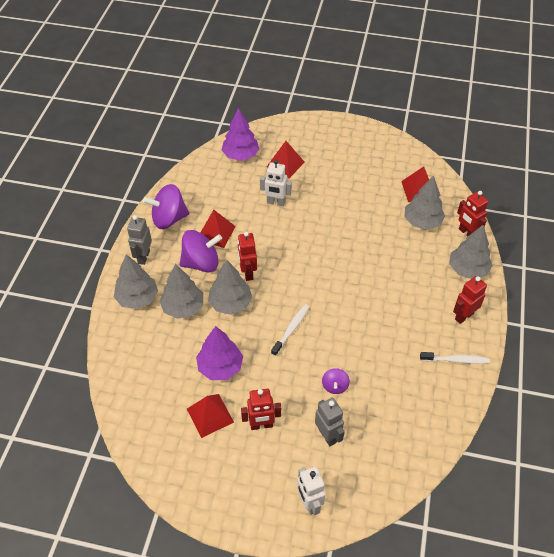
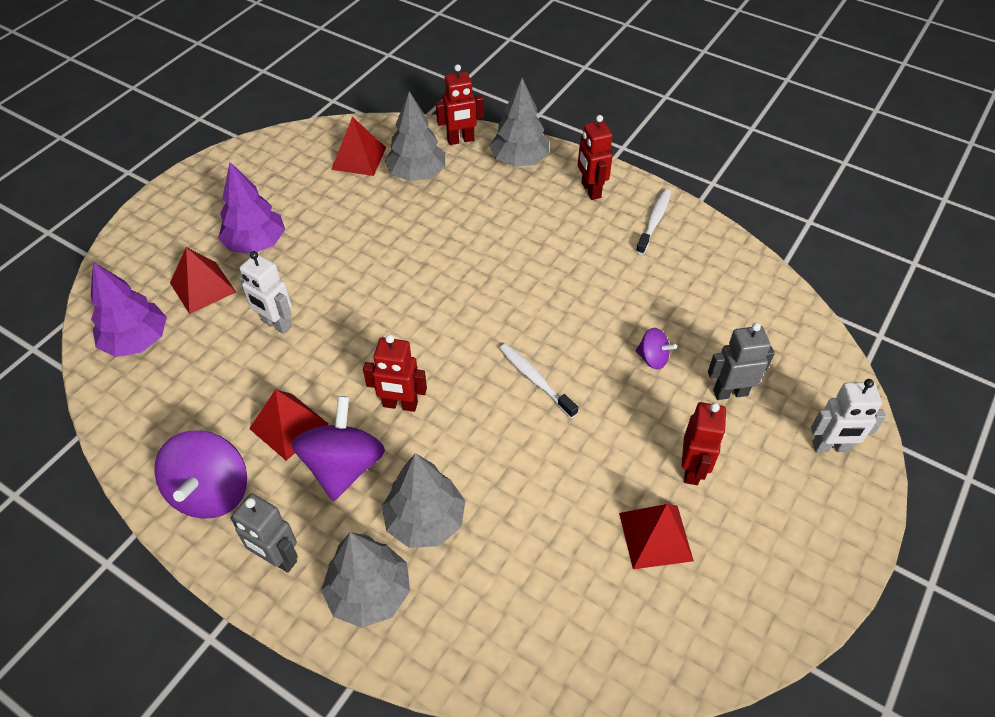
camera: 70 degrees left, 0 degrees up
purple tree [196,326,243,380] -> purple tree moved to [218,162,285,254]
grey tree [208,260,253,315] -> none
white robot [260,160,292,206] -> white robot turned 90 degrees clockwise [239,251,292,334]

